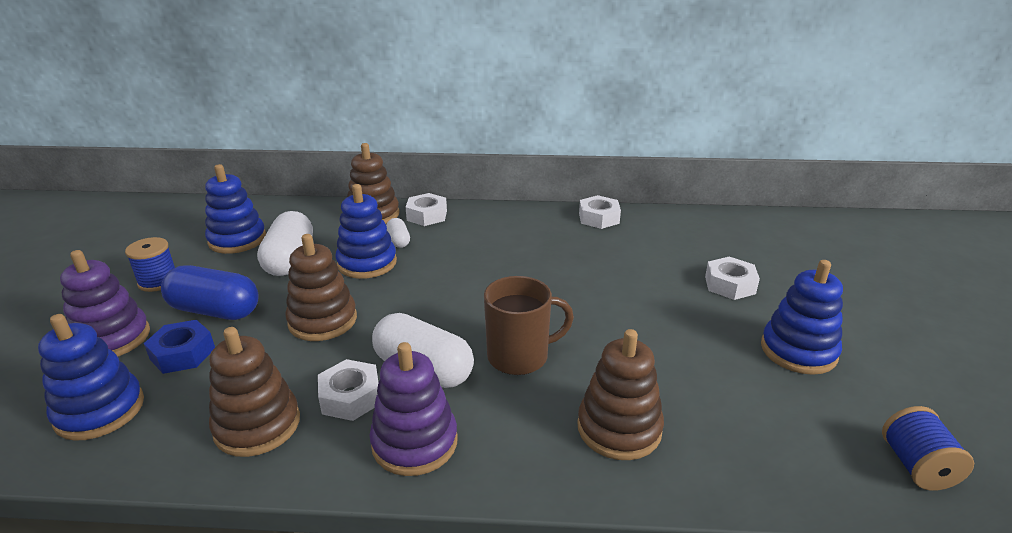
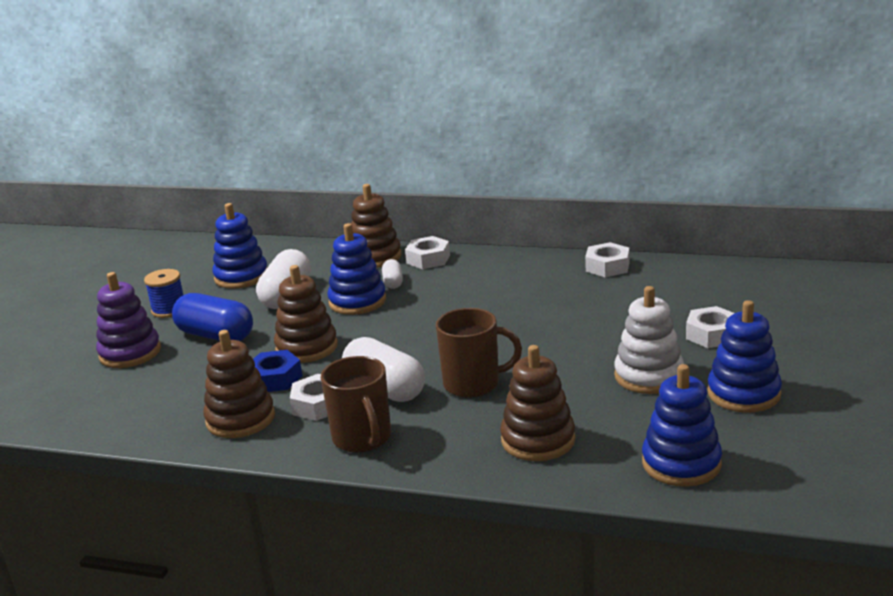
camera: 15 degrees right, 5 degrees down
blue stacking toy [38,314,144,441] -> blue stacking toy moved to [642,364,722,487]
blue nut [144,320,215,374] -> blue nut moved to [253,350,302,392]
purple stacking toy [369,342,458,476] -> brown mug [321,356,391,452]
blue spool [882,406,974,491] -> none
none -> white stacking toy [614,286,684,394]

